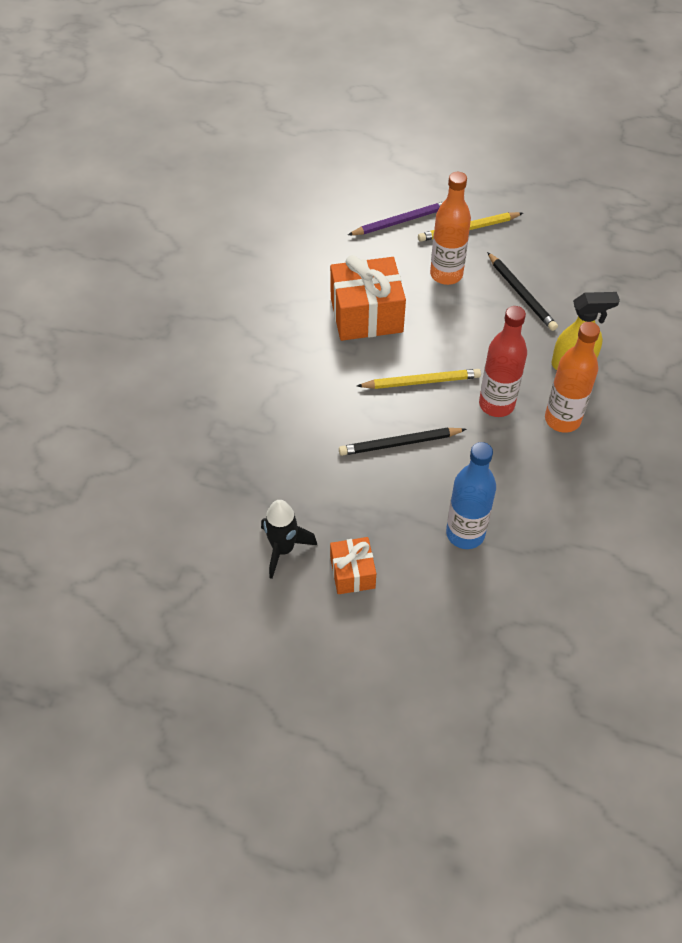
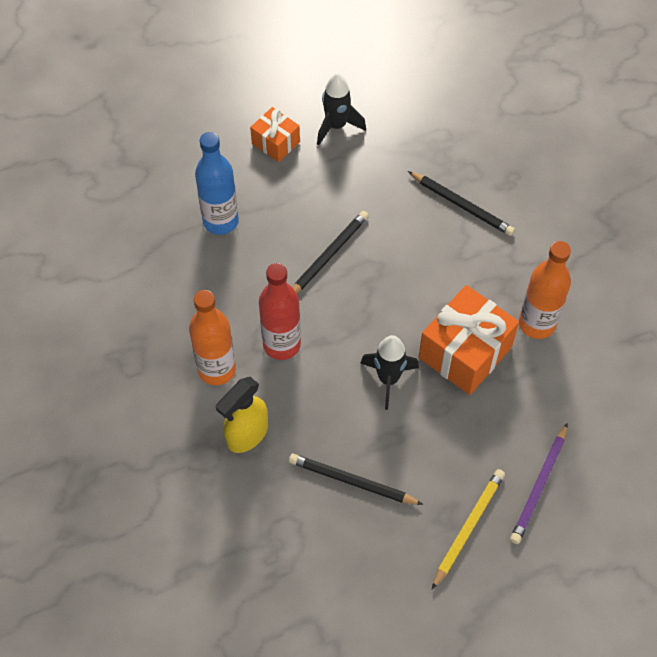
camera: 140 degrees right, 5 degrees up
yellow pencil [357,369,481,389] -> none
orange bottle [430,172,471,285] -> orange bottle moved to [519,241,571,339]
none -> black rocket [360,335,419,410]
none -> black pencil [408,171,515,236]

